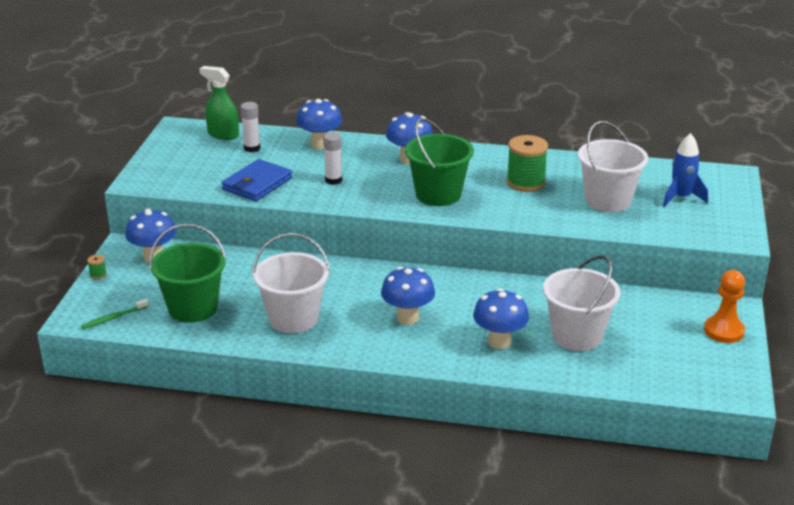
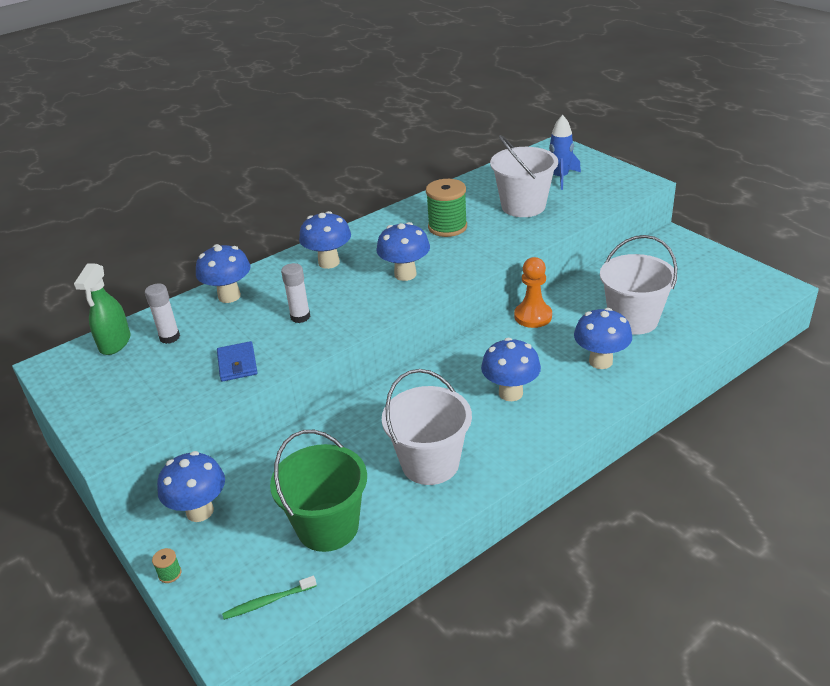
camera: 45 degrees left, 5 degrees up
green toothbrush [81,299,149,329] -> green toothbrush turned 60 degrees clockwise [222,576,317,620]
green spray bottle [200,66,239,140] -> green spray bottle turned 60 degrees counterclockwise [74,263,131,355]
blue wallet [222,159,292,201] -> blue wallet [217,341,257,382], size x0.66
green bucket [405,118,474,206] -> blue mushroom [376,222,430,281]
orange pawn [704,270,745,343] -> orange pawn moved to [514,257,552,328]

